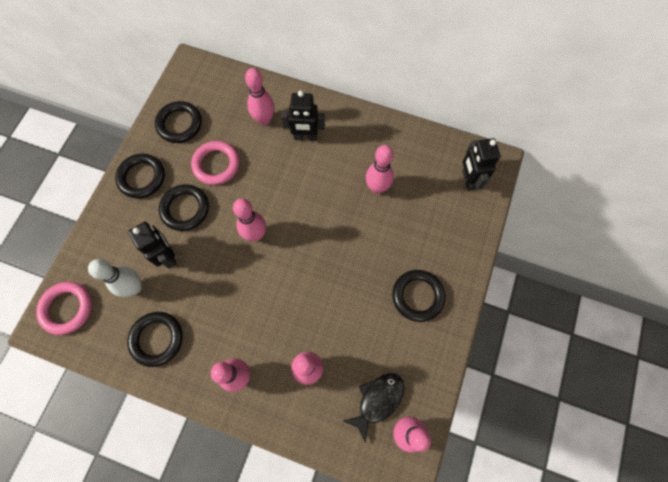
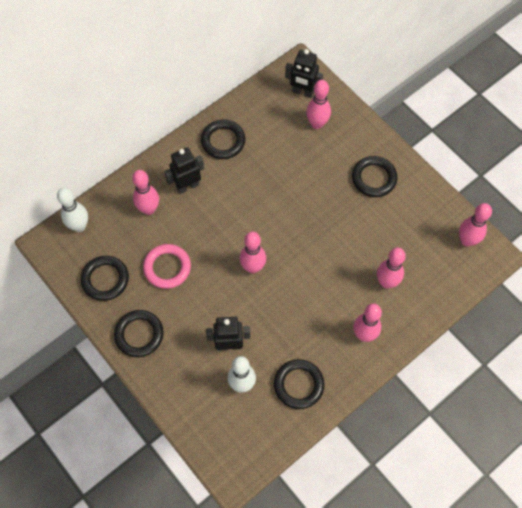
camera: 60 degrees left, 5 degrees down
pink ring [36,282,92,335] -> none
black ring [159,184,209,231] -> black ring moved to [201,119,245,159]
black robot [281,91,325,141] -> black robot turned 150 degrees counterclockwise [164,147,204,194]
black fish [343,373,404,443] -> none
pink bowling pin [366,145,394,194] -> pink bowling pin moved to [306,80,331,129]
none -> white bowling pin [57,188,88,232]

